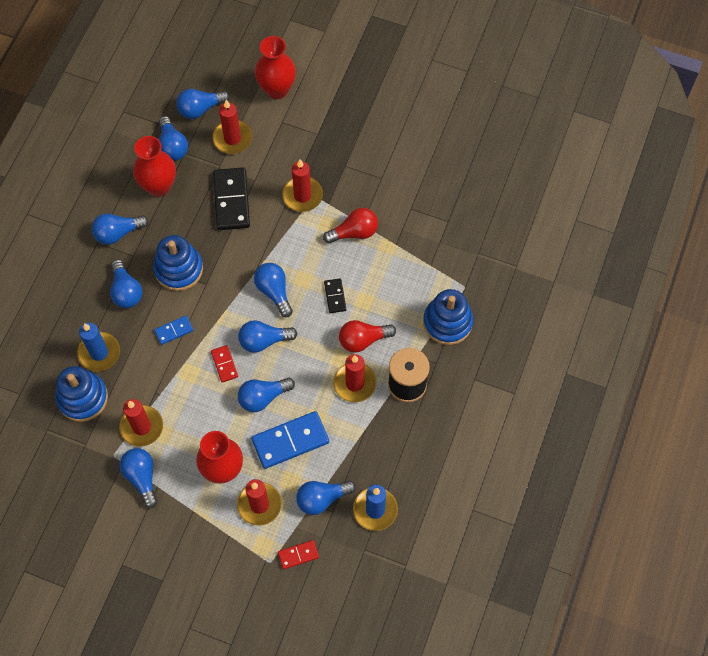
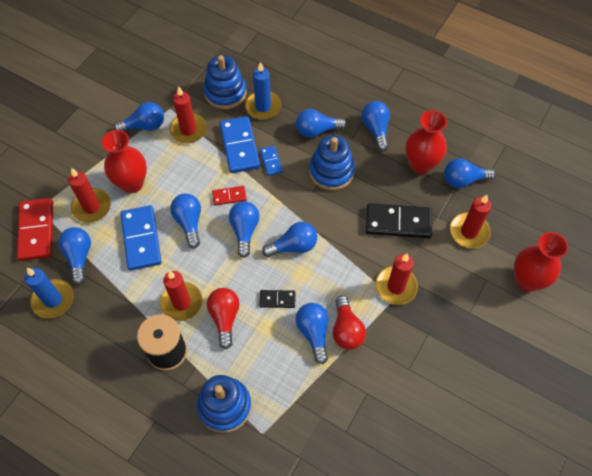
camera: 100 degrees right, 5 degrees down
blue light bulb [176,89,229,119] -> blue light bulb moved to [296,303,329,364]
red domino [278,540,319,569] -> red domino [17,198,53,261], size x1.94
none -> blue domino [220,116,260,173]

